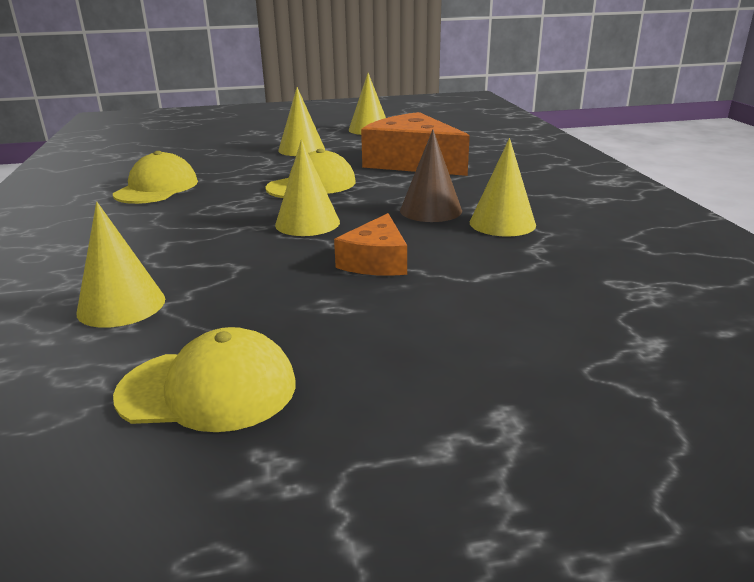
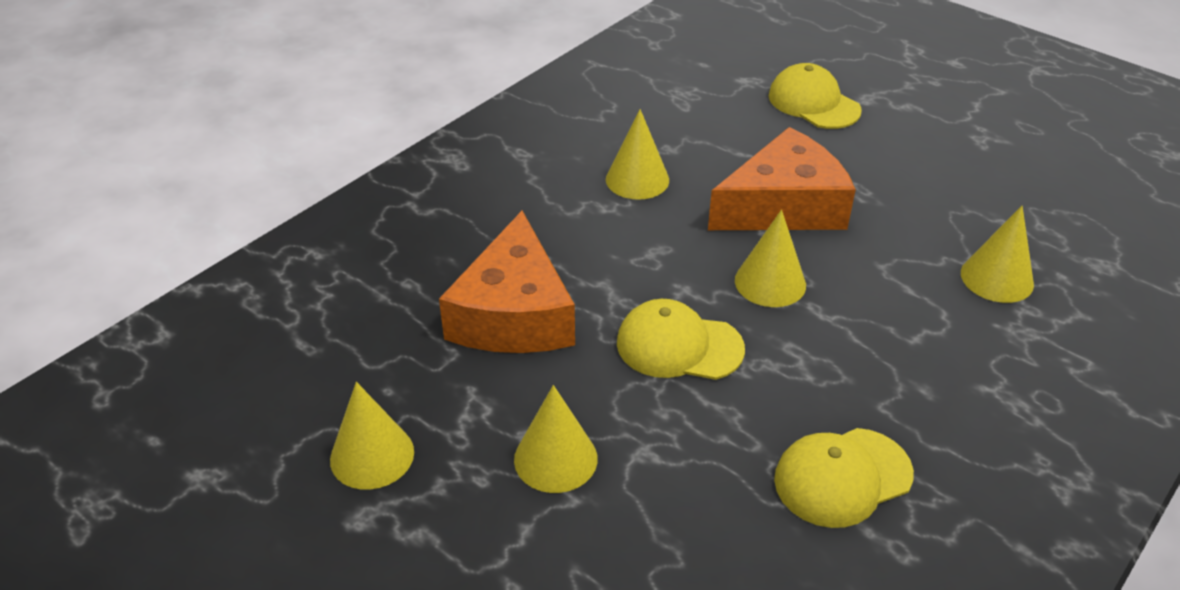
camera: 130 degrees left, 15 degrees up
yellow cap [113,327,296,432] -> yellow cap moved to [769,63,862,129]
orange cheese [334,213,407,276] -> orange cheese [708,127,856,230], size x1.81
brown cone [400,129,462,222] -> none

